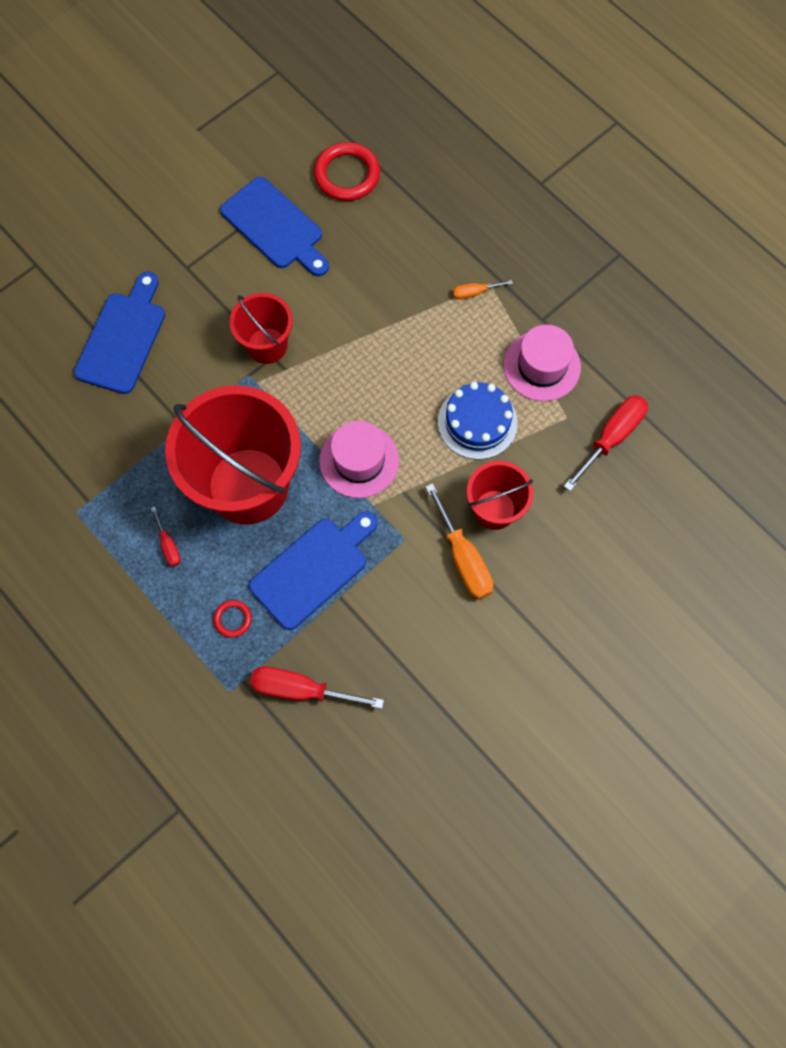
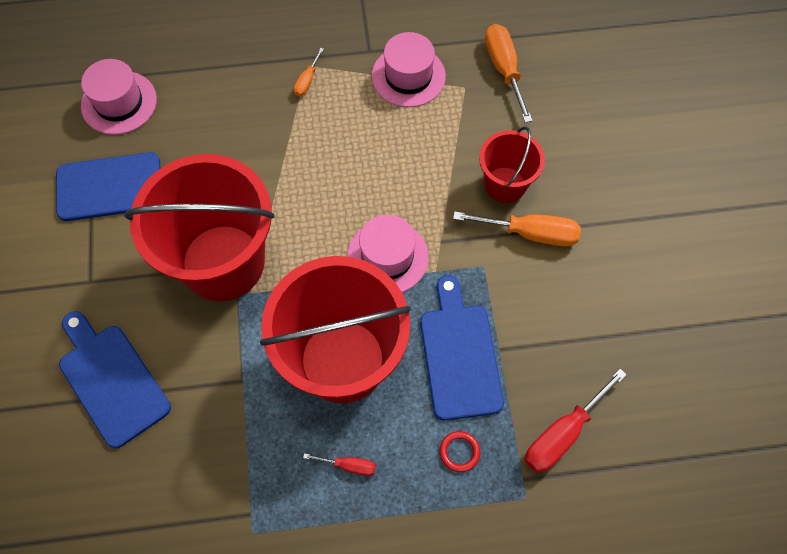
camera: 55 degrees left, 5 degrees down
red bucket [229,293,293,364] -> red bucket [125,154,275,301], size x1.94
red ring [314,142,380,201] -> pink hat [81,59,157,135]
blue cake [438,382,518,460] -> none
red screwdriver [564,395,648,491] -> orange screwdriver [485,24,533,123]

